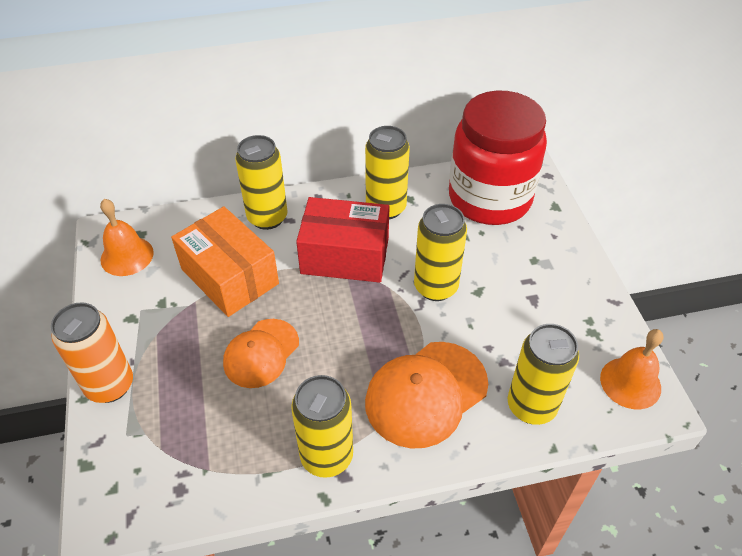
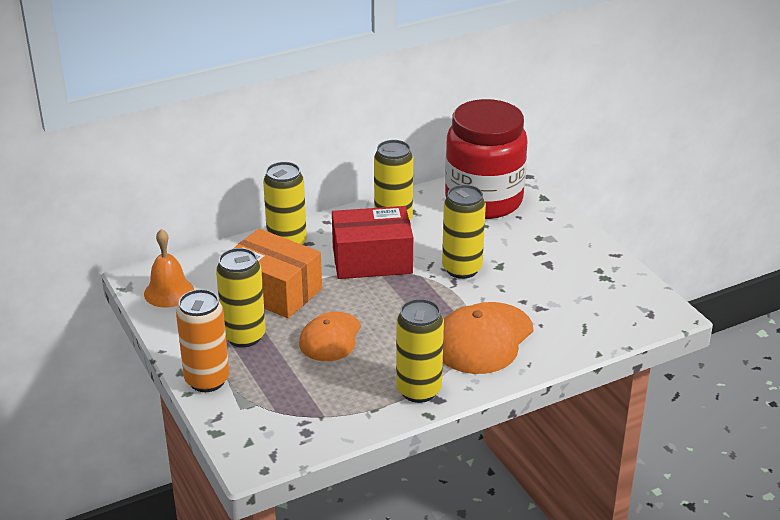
camera: 15 degrees left, 15 degrees down
yellow can [508,324,579,425] -> yellow can moved to [216,248,266,347]
orange bell [600,329,664,409] -> none

